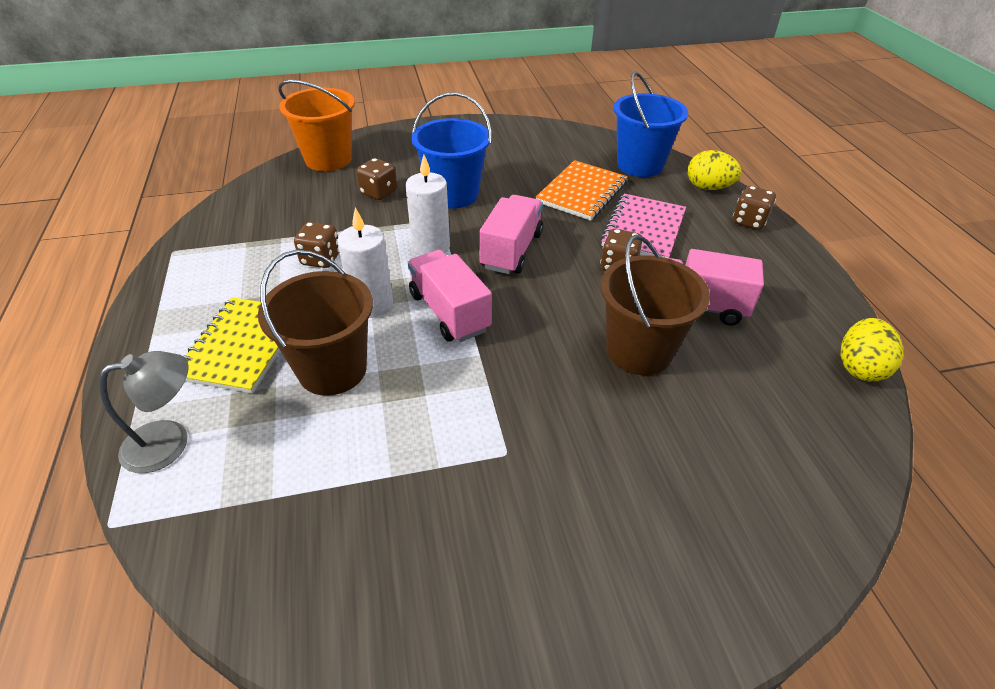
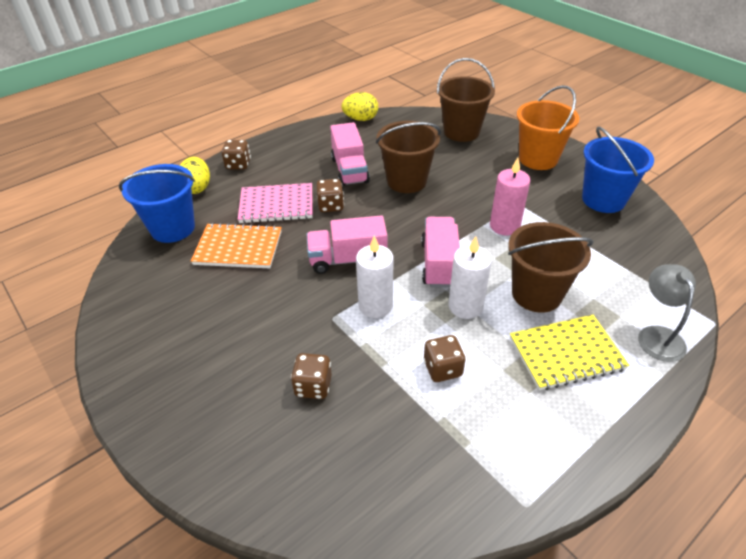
camera: 115 degrees left, 0 degrees up
grey lamp [99,351,189,473] -> grey lamp turned 45 degrees clockwise [638,264,696,362]
orange bucket [278,80,355,171] -> orange bucket moved to [517,85,579,170]
pink truck [408,250,492,342] -> pink truck turned 150 degrees clockwise [421,217,460,288]
blue bucket [411,92,492,208] -> blue bucket moved to [582,126,654,213]
none -> brown bucket [437,58,495,142]
none -> pink candle [490,157,531,235]

